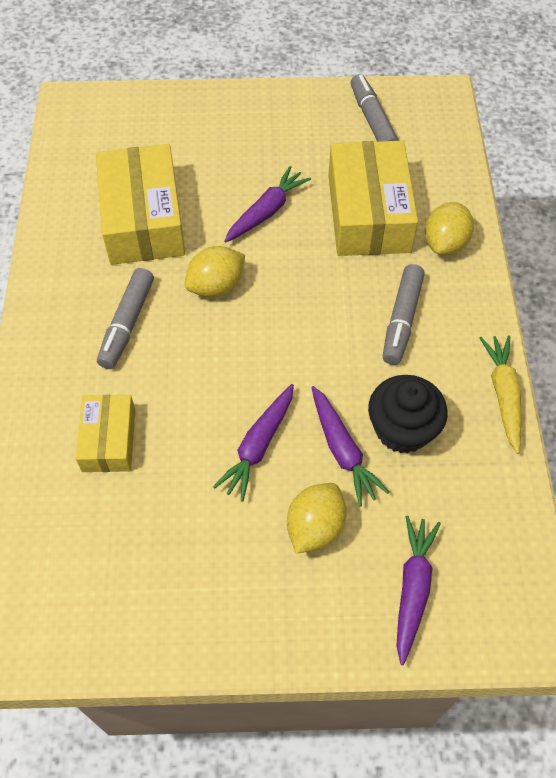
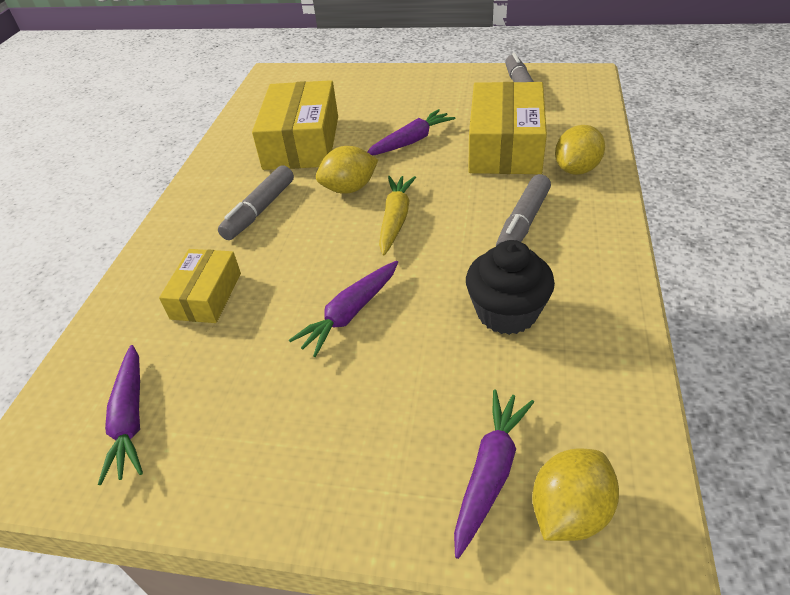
camera: 15 degrees right, 15 degrees down
yellow lemon [287,483,347,554] -> yellow lemon moved to [532,448,619,541]
purple carrot [311,386,390,506] -> purple carrot moved to [98,345,143,485]
yellow carrot [480,335,521,454] -> yellow carrot moved to [379,176,416,255]

